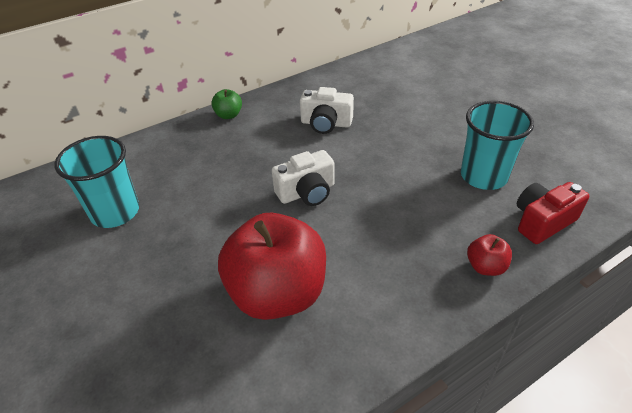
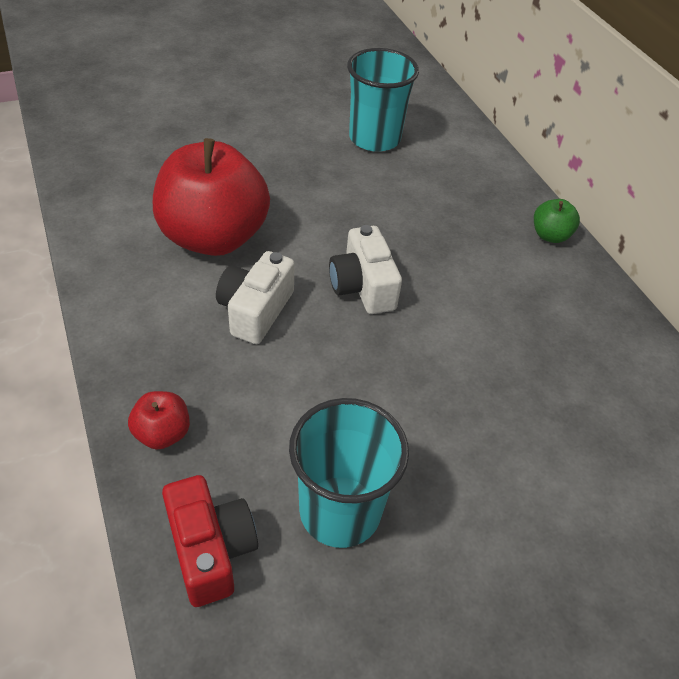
camera: 95 degrees right, 5 degrees up
white camera [300,87,354,134] -> white camera moved to [216,251,295,344]

